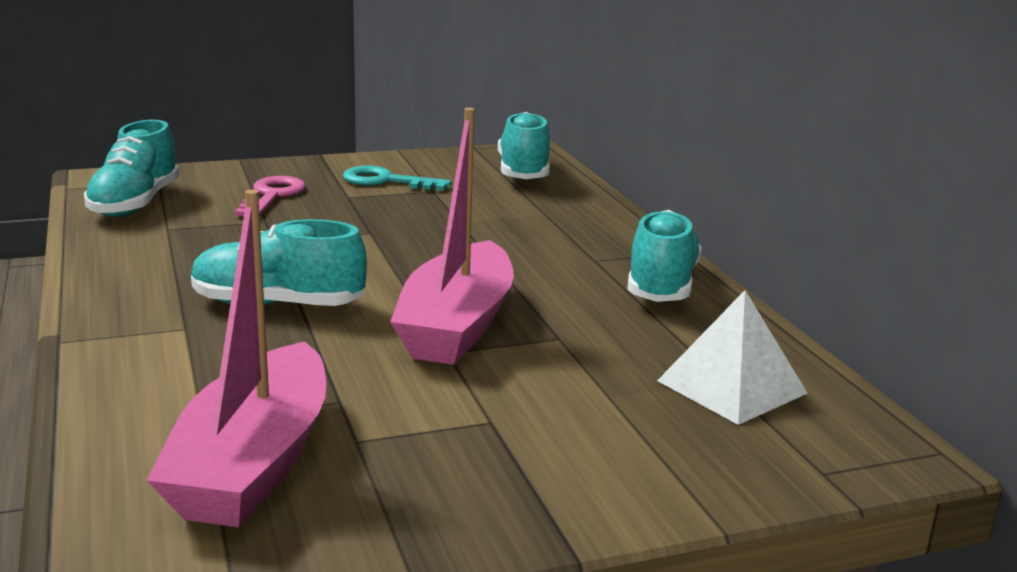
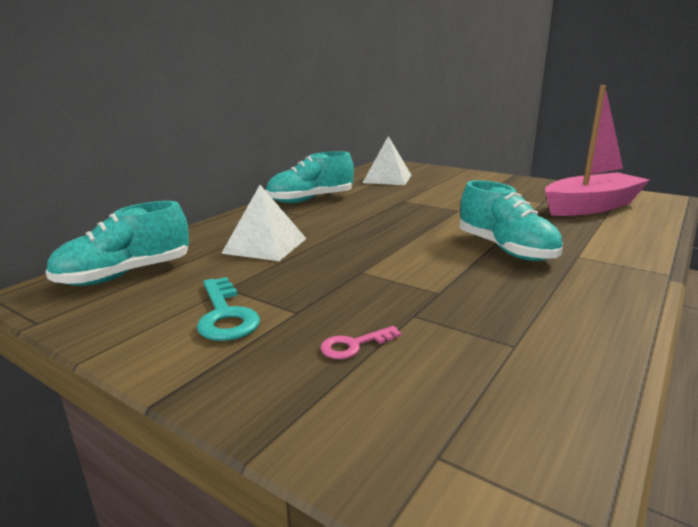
camera: 125 degrees left, 0 degrees up
turquoise shoe [84,120,180,217] -> none
pink key [235,176,306,216] -> pink key [321,326,402,359], size x0.59
pink boat [390,108,514,365] -> none
none -> white pyramid [221,185,306,261]

